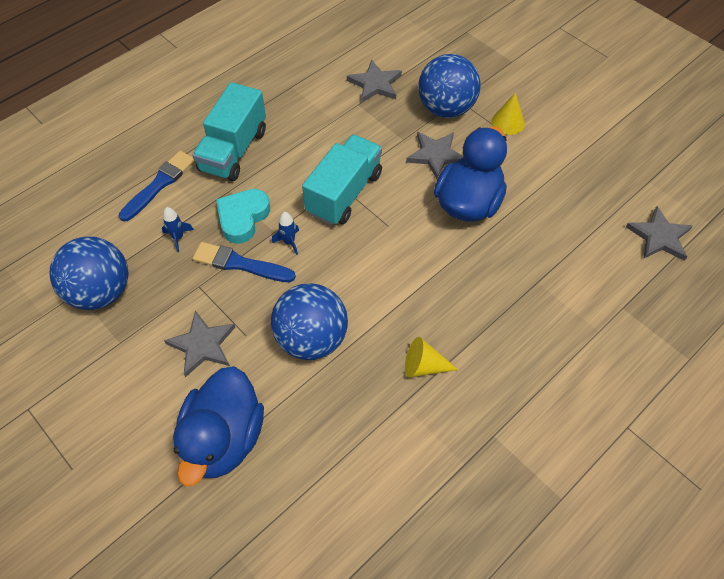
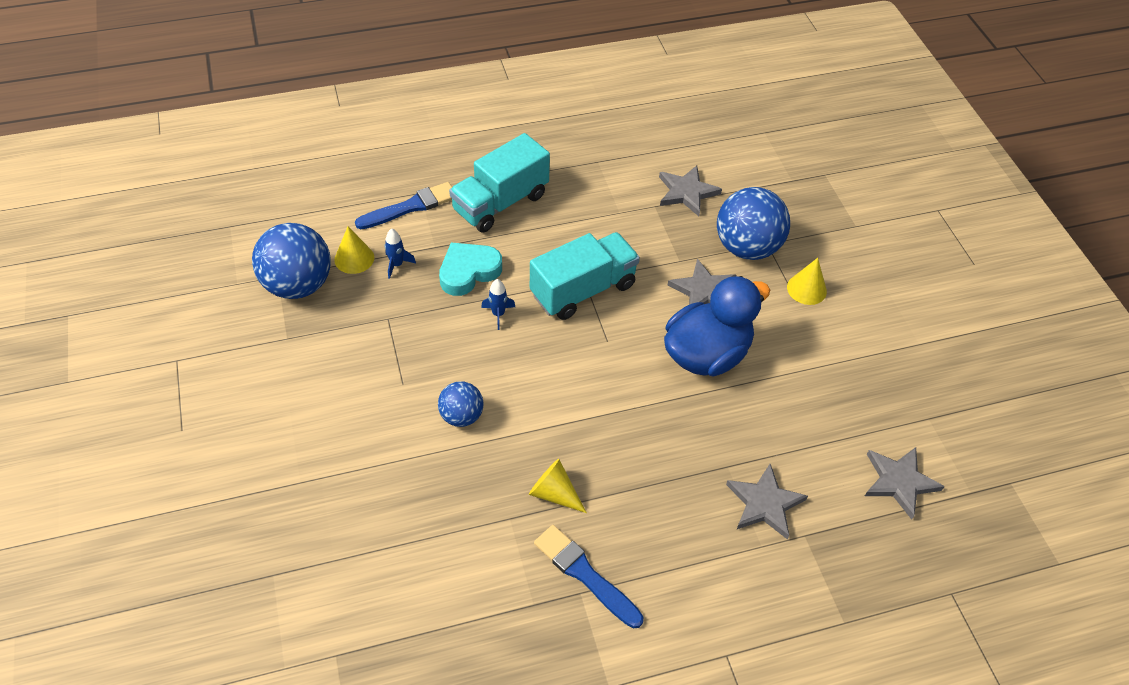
camera: 25 degrees right, 5 degrees down
grey star [164,310,235,377] -> grey star moved to [726,464,808,539]
blue duck [173,366,264,486] -> none
blue brush [193,242,296,282] -> blue brush moved to [534,525,643,628]
blue ball [271,283,348,360] -> blue ball [438,381,484,427], size x0.55
none -> yellow cone [334,227,374,274]

